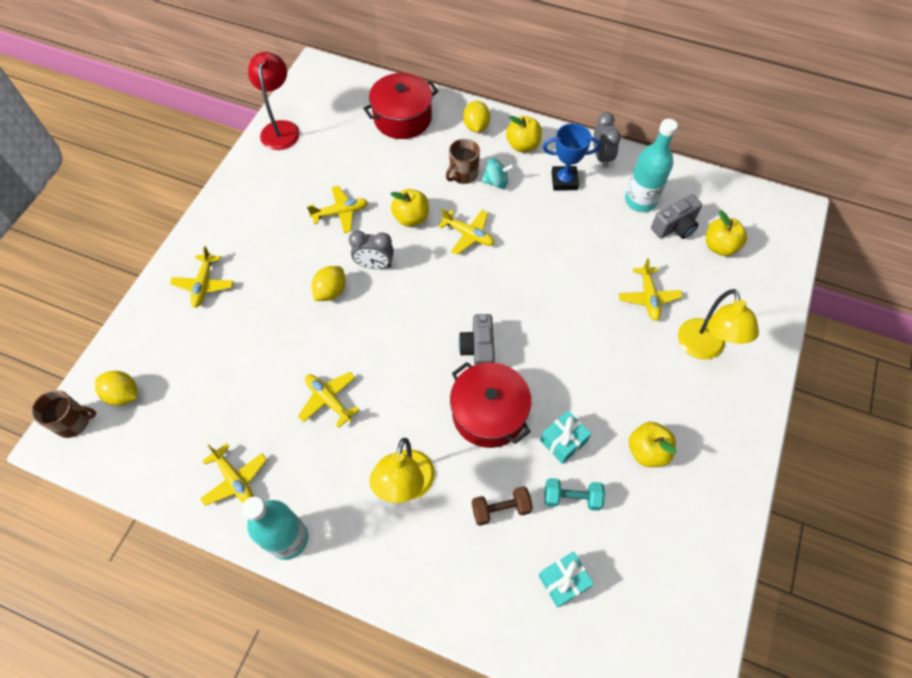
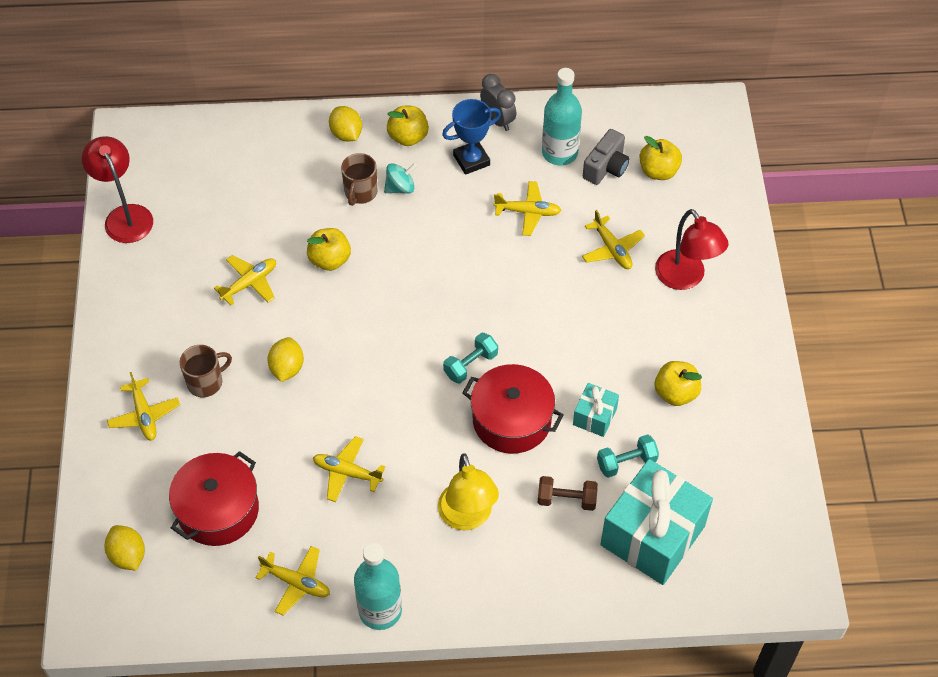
camera: 25 degrees left, 5 degrees down
brown mug [31,390,96,438] -> brown mug moved to [179,345,232,397]
yellow lemon [95,371,138,406] -> yellow lemon turned 60 degrees clockwise [104,525,145,571]
grey clock [349,231,394,269] -> none
red pot [363,73,438,139] -> red pot moved to [169,451,259,546]
yellow plane [438,209,494,255] -> yellow plane moved to [494,181,562,236]
grey camera [458,314,495,365] -> turquoise dumbbell [443,333,498,383]
brown dumbbell [472,486,533,526] -> brown dumbbell turned 45 degrees clockwise [537,476,598,511]
turquoise gift [538,551,594,608] -> turquoise gift [600,459,713,585], size x2.12
yellow lamp [678,289,759,360] -> red lamp [655,209,728,290]

